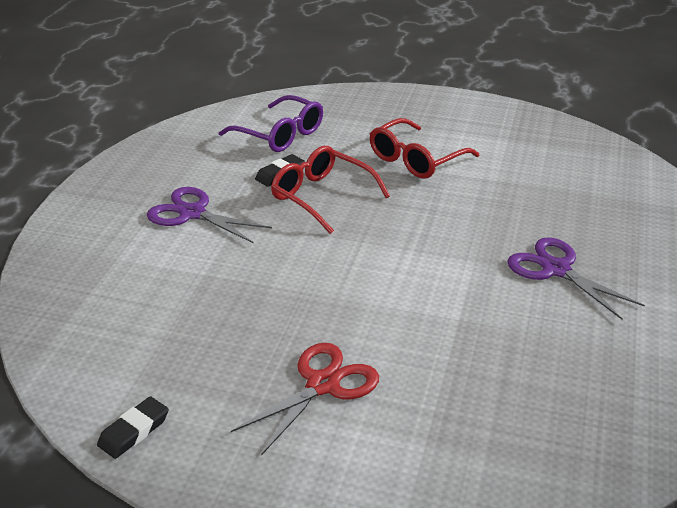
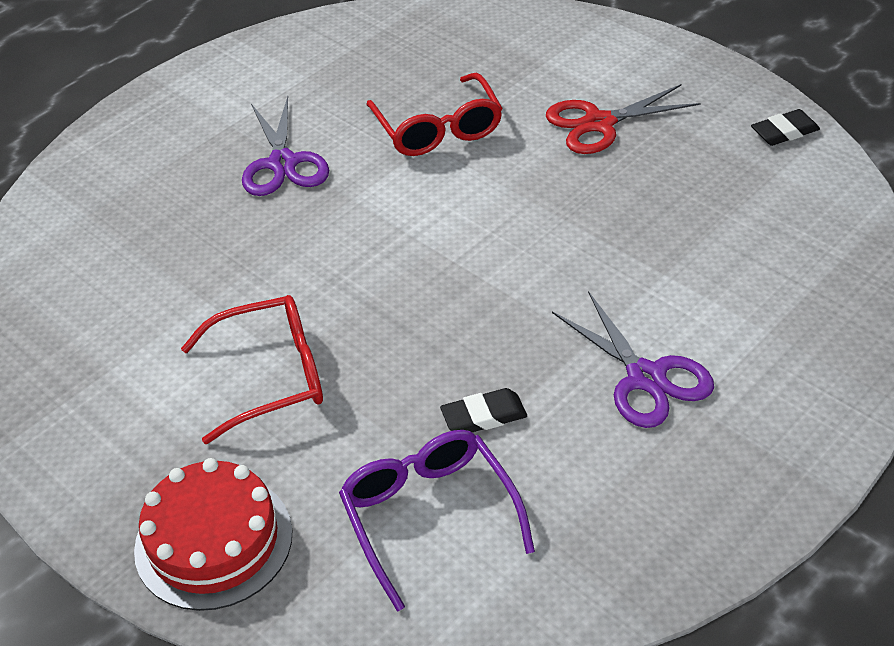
camera: 150 degrees left, 10 degrees up
red glasses [271,146,390,234] -> red glasses moved to [366,73,503,156]
none -> red cake [134,458,292,611]

